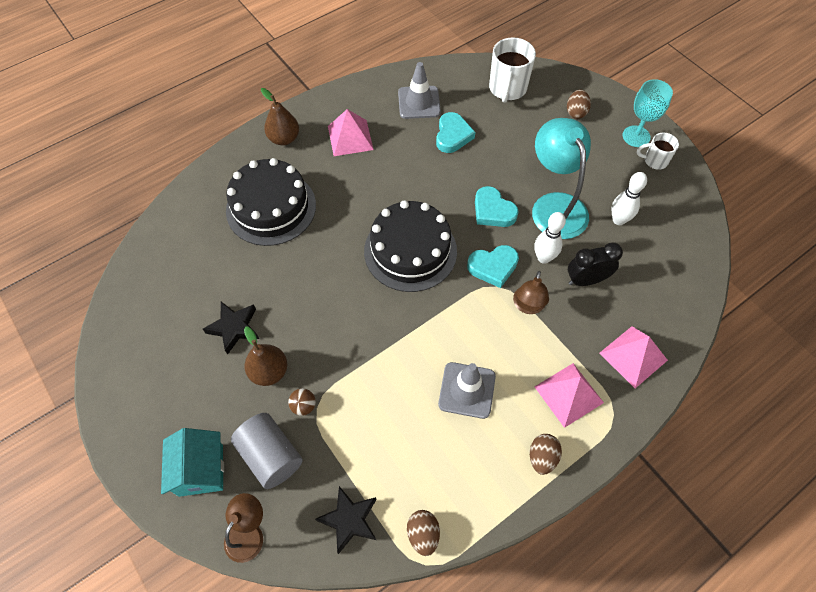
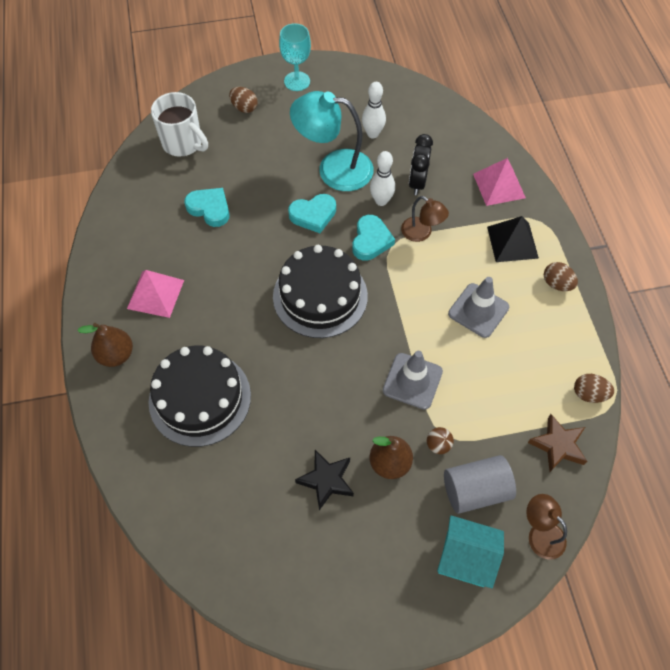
camera: 65 degrees left, 0 degrees up
black star [315,486,377,554] -> brown star [528,414,587,472]
grey traffic cone [398,62,441,119] -> grey traffic cone moved to [383,351,443,410]
pink pyramid [534,363,604,428] -> black pyramid [487,216,539,262]
white mug [637,133,679,170] -> none

